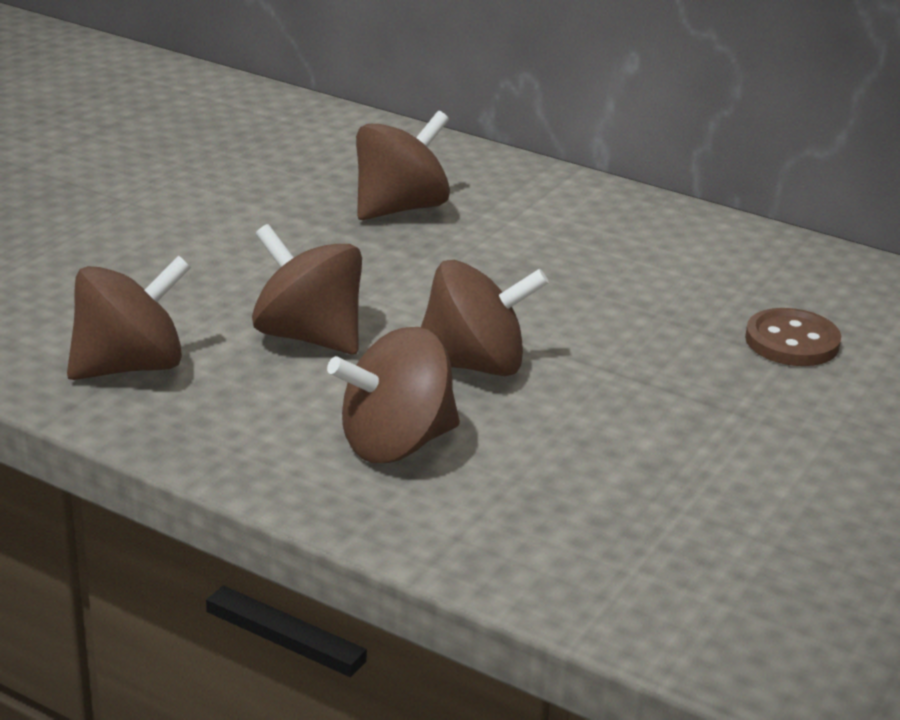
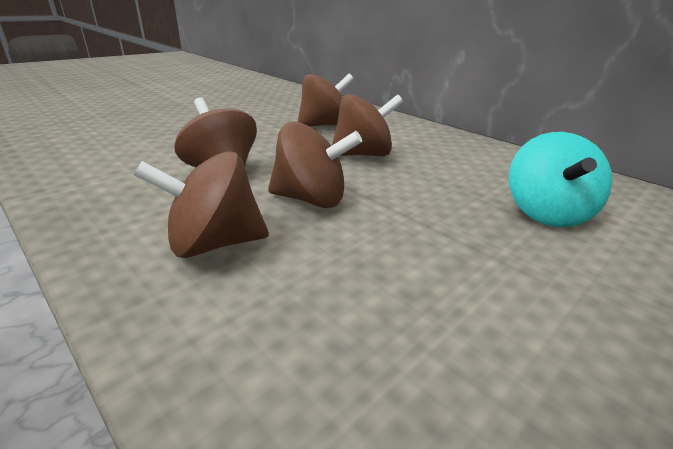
camera: 15 degrees right, 0 degrees up
brown spinning top [67,256,191,380] -> brown spinning top moved to [332,94,403,156]
brown button [745,308,841,366] -> turquoise spinning top [509,132,612,227]

